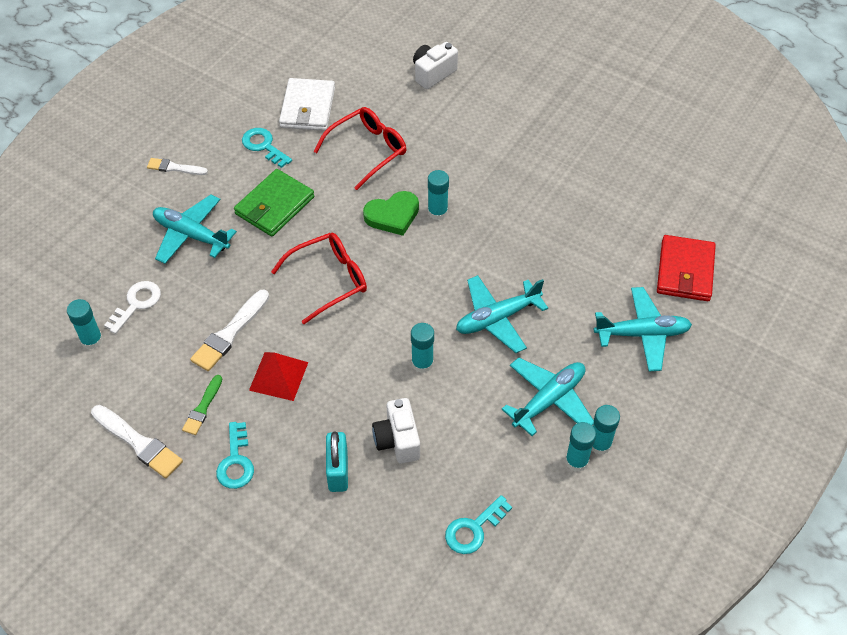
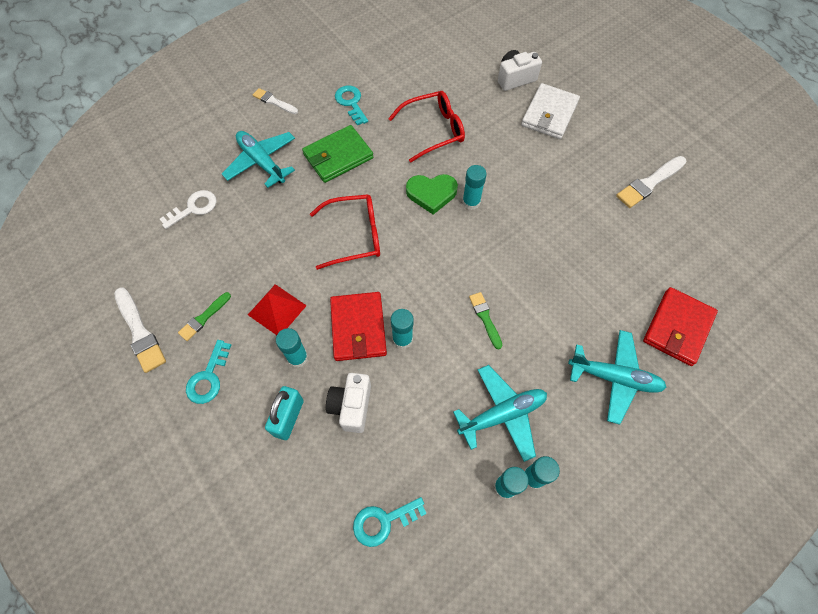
camera: 20 degrees right, 10 degrees up
turquoise glue stick [67,299,103,349] -> turquoise glue stick moved to [276,328,308,368]
white brush [190,290,269,371] -> white brush moved to [616,156,687,208]
white wallet [279,78,335,131] -> white wallet moved to [521,83,580,139]
turquoise plane [456,275,548,353] -> green brush [469,292,502,350]
none -> red wallet [330,292,387,361]

